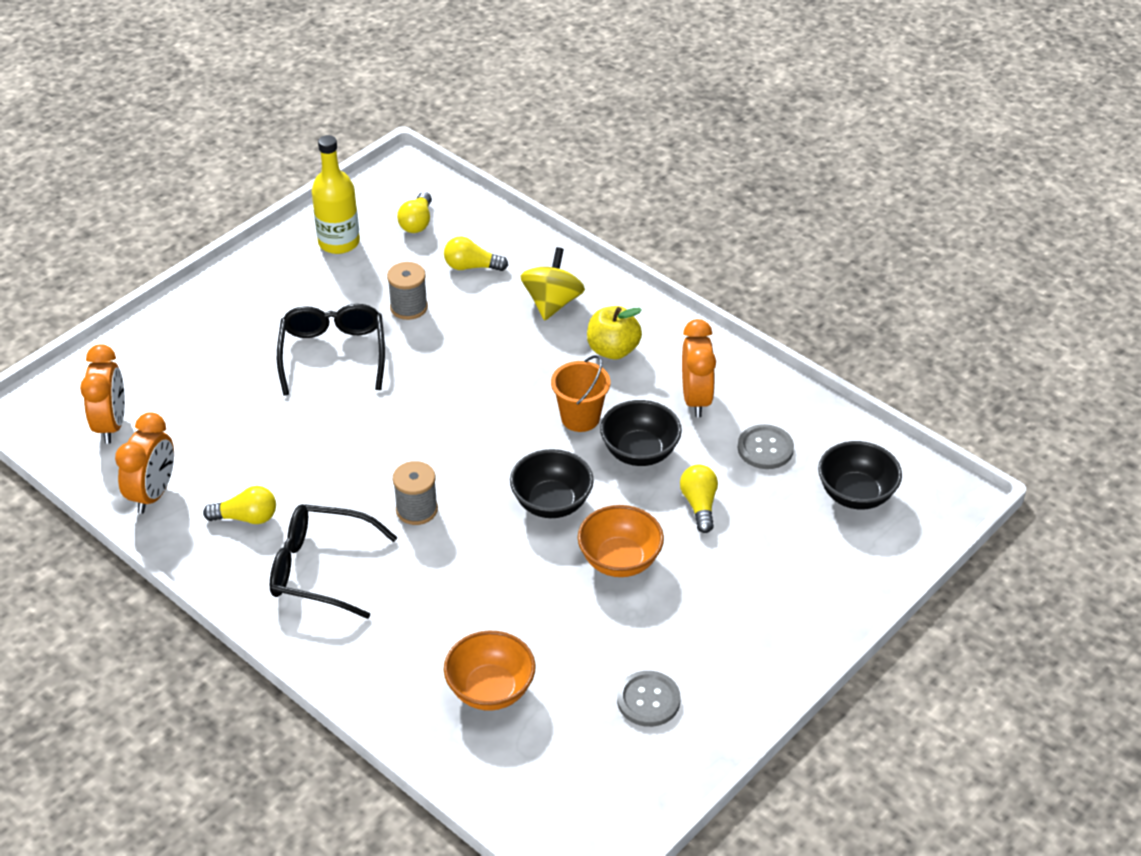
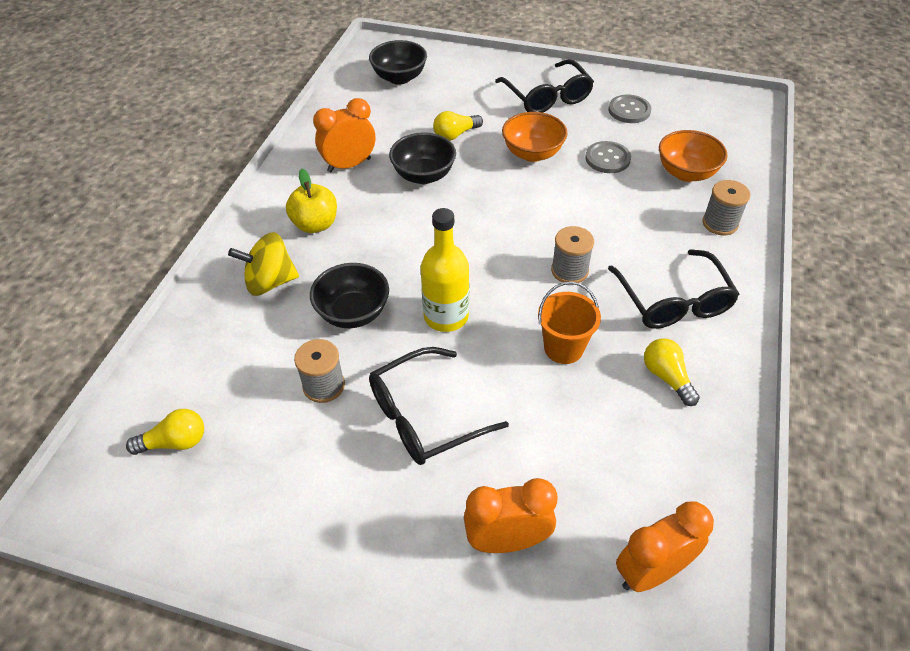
camera: 115 degrees left, 5 degrees up
orange clock [115,412,174,514] -> orange clock moved to [464,478,558,553]
yellow bottle [311,135,360,254] -> yellow bottle moved to [420,208,469,332]
yellow light bulb [444,236,508,271] -> none
black bowl [510,449,594,518] -> black bowl moved to [310,263,389,328]
orange bucket [551,355,610,432] -> orange bucket moved to [538,281,601,364]
grey button [738,424,794,469] -> grey button moved to [585,141,631,173]
none -> black glasses [495,59,594,112]
none -> grey spool [702,180,750,235]

